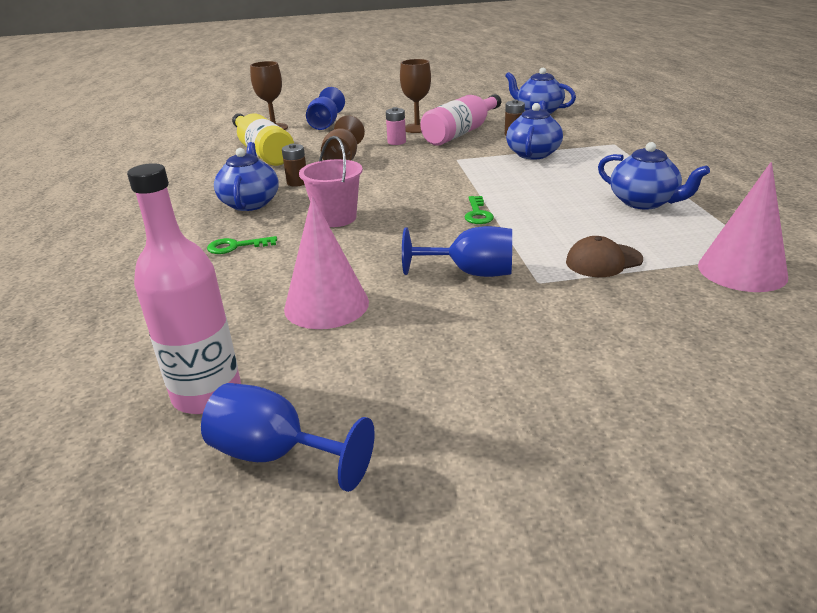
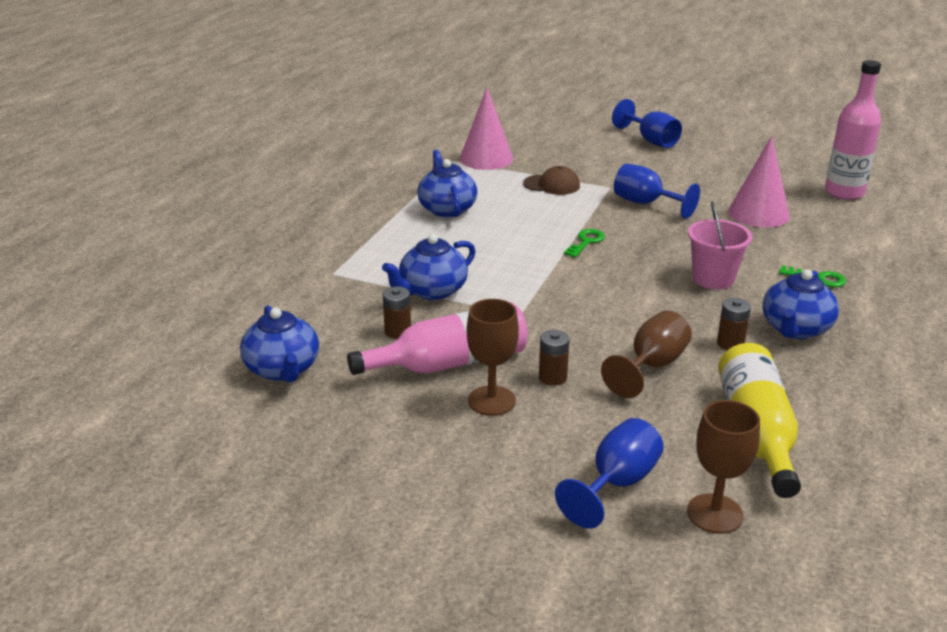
camera: 150 degrees left, 0 degrees up
blue goblet [201,383,375,492] -> blue goblet moved to [612,99,682,148]
pink battery [386,107,406,145] -> brown battery [539,330,569,386]

